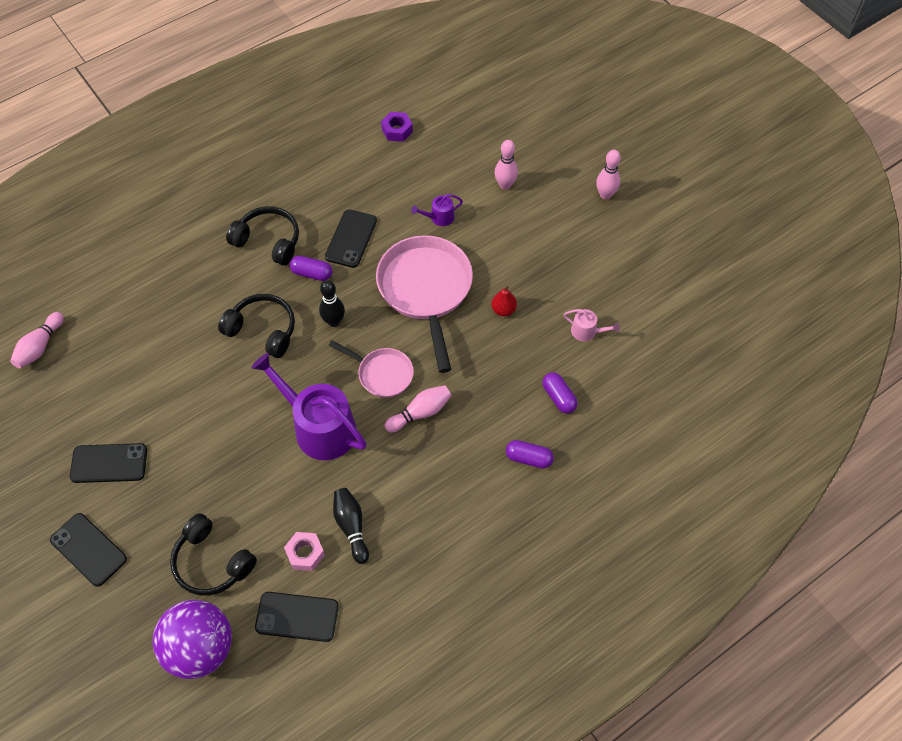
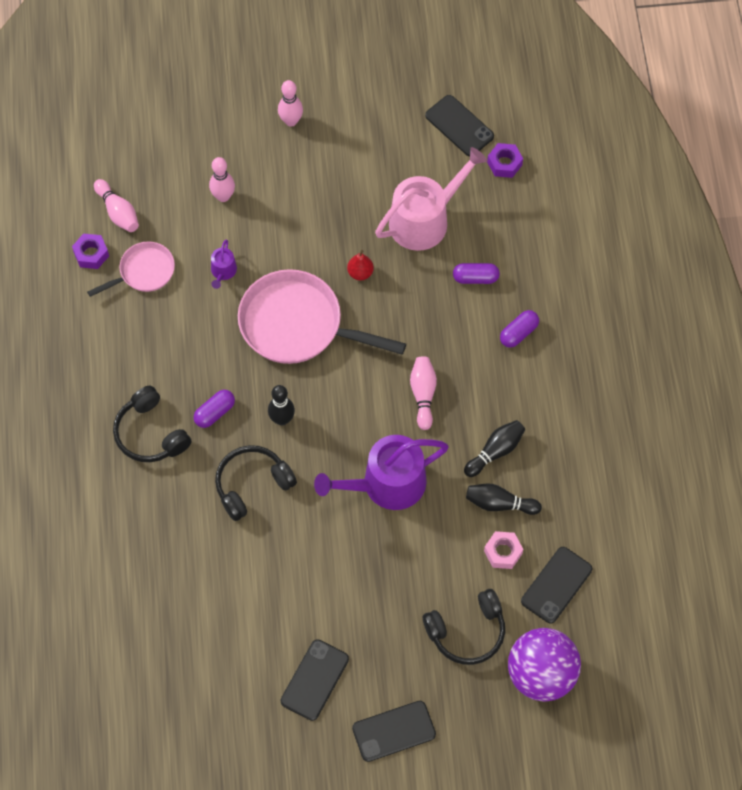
camera: 60 degrees left, 5 degrees up
pink bowling pin [10,312,64,368] -> pink bowling pin moved to [94,179,139,232]
black headphones [226,206,299,266] -> black headphones turned 90 degrees counterclockwise [113,386,191,462]
black phone [325,209,377,268] -> black phone moved to [425,95,494,156]
pink pan [329,340,414,398] -> pink pan moved to [87,242,175,297]
pink watering can [564,309,620,341] -> pink watering can [375,147,487,251], size x2.29
none -> black bowling pin [464,420,525,477]
none -> purple nut [487,143,523,178]

